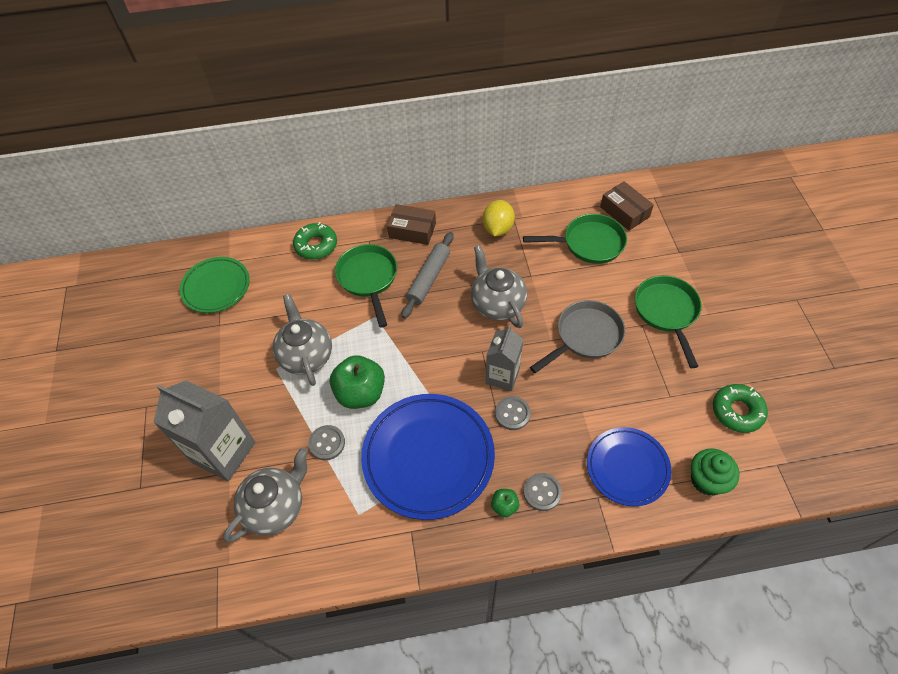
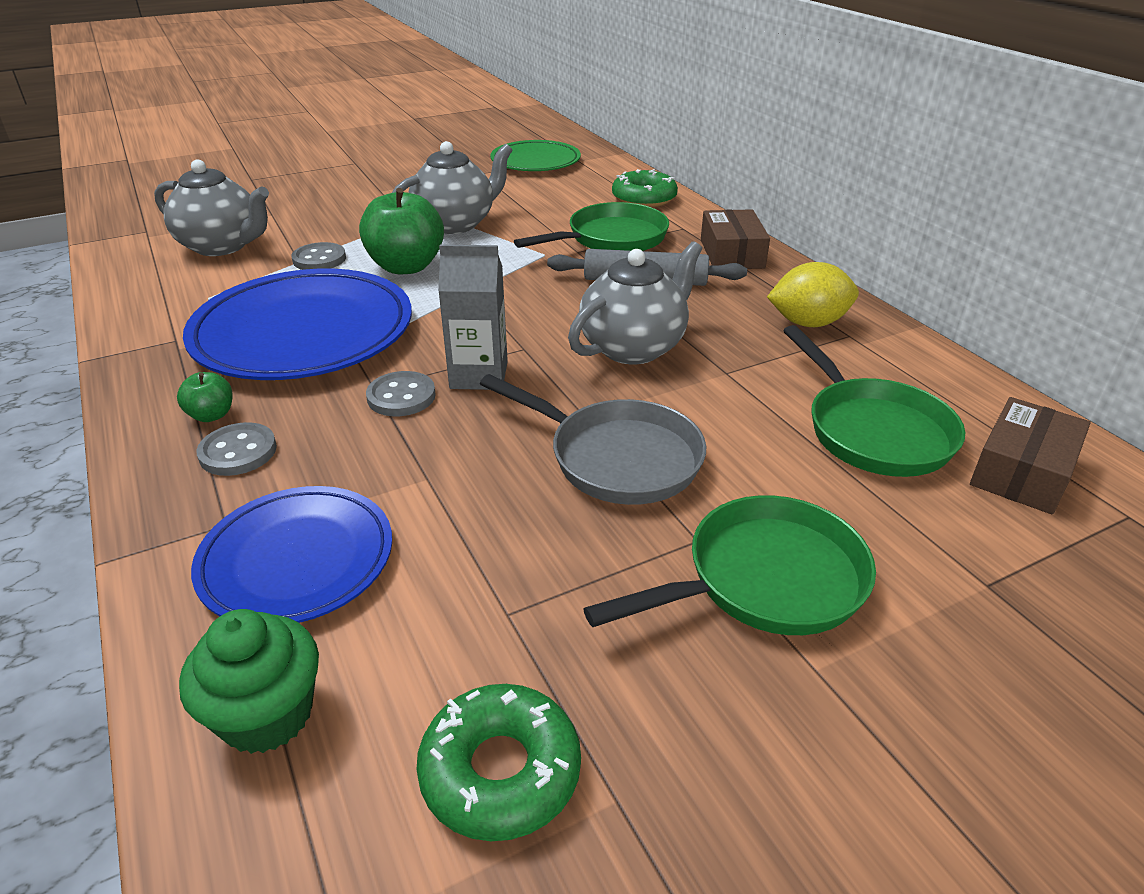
camera: 70 degrees right, 20 degrees down
grey carton [153,380,255,481] -> none

